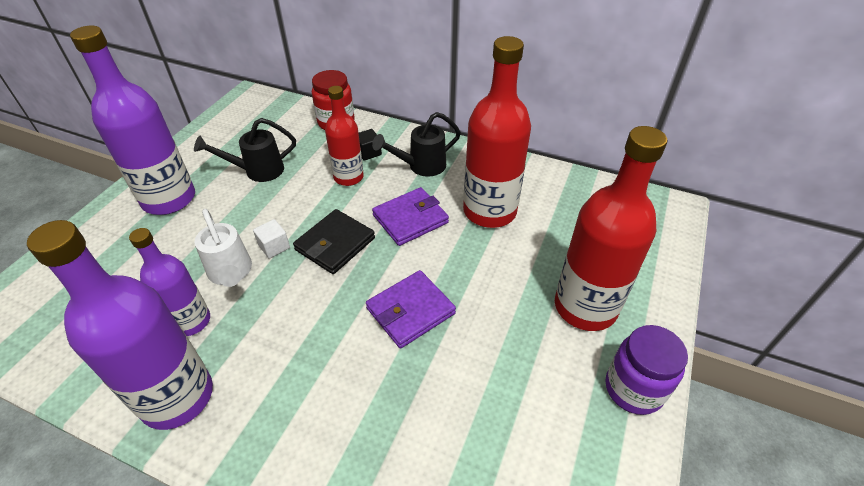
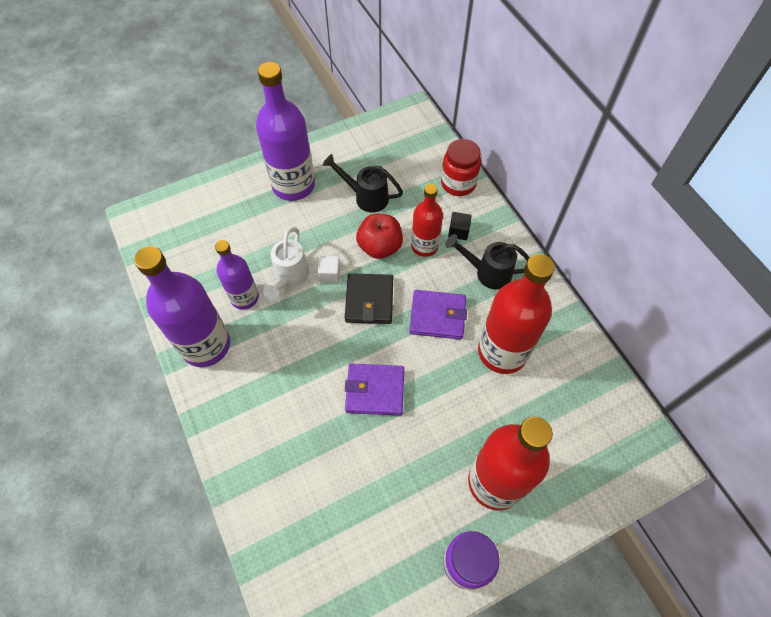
camera: 40 degrees right, 15 degrees up
black wallet [293,209,375,274] -> black wallet turned 75 degrees counterclockwise [345,273,393,324]
none -> red apple [356,214,403,259]

